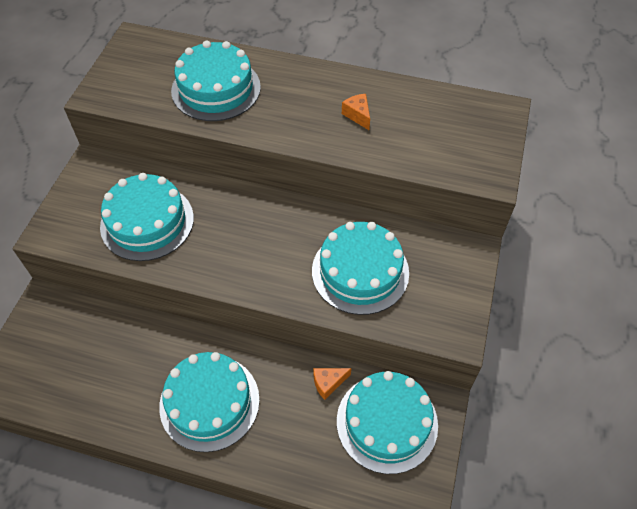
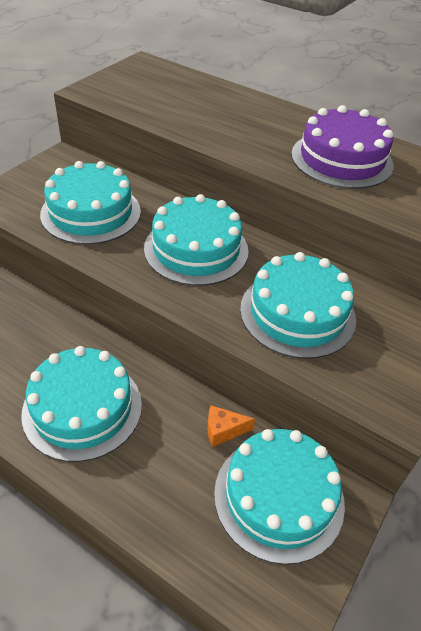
camera: 15 degrees right, 10 degrees down
turquoise cake [171,40,261,121] -> turquoise cake moved to [144,194,249,286]
orange cheese [342,94,370,130] -> purple cake [291,105,394,189]

